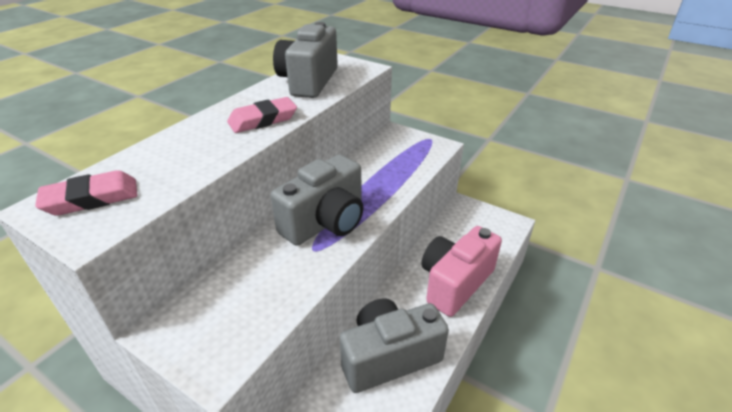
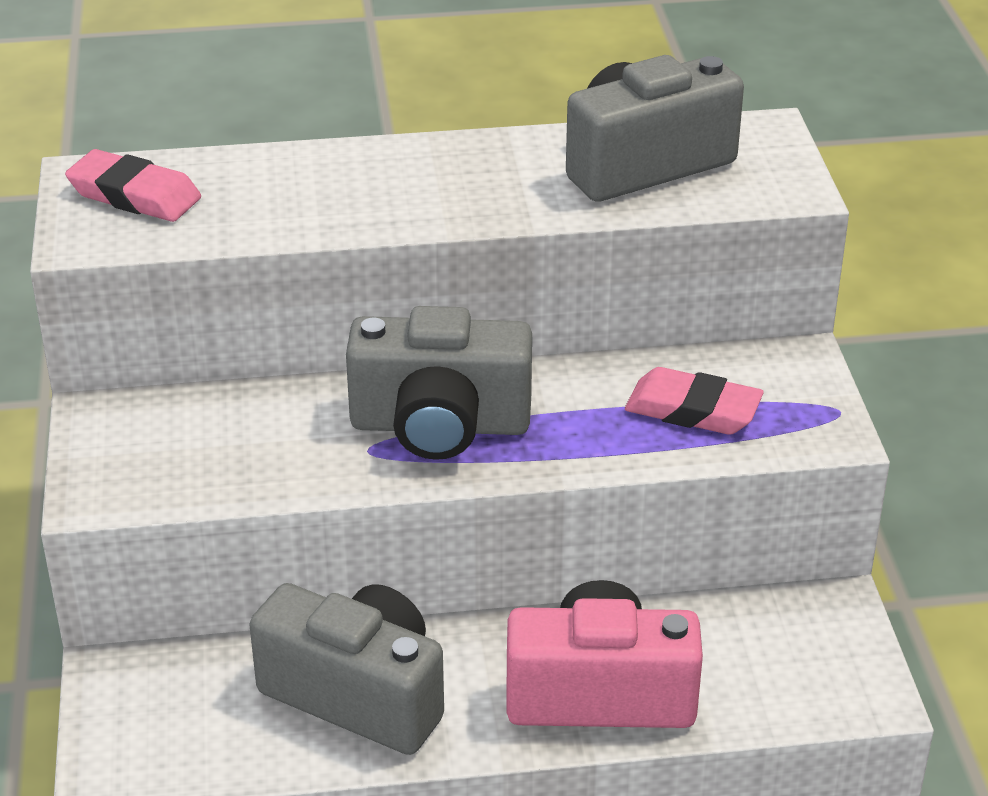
camera: 50 degrees right, 0 degrees up
pink eraser [227,97,297,133] -> pink eraser moved to [625,367,764,435]

